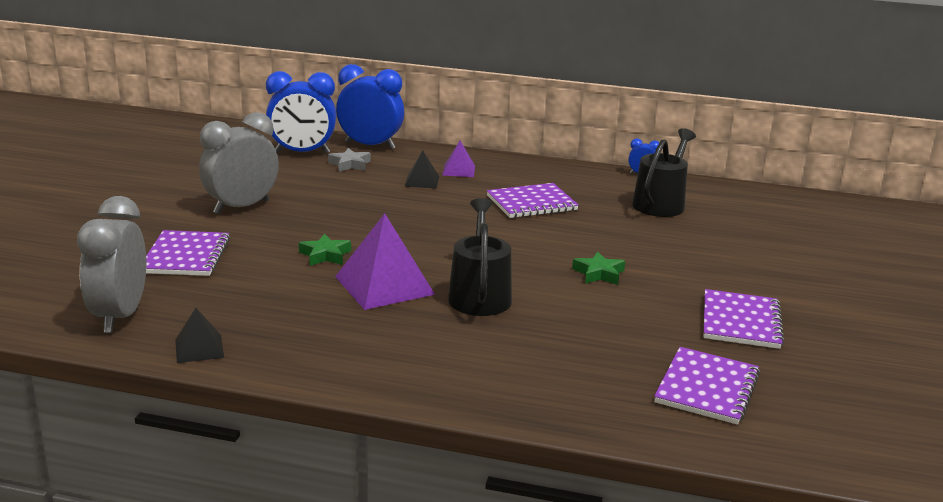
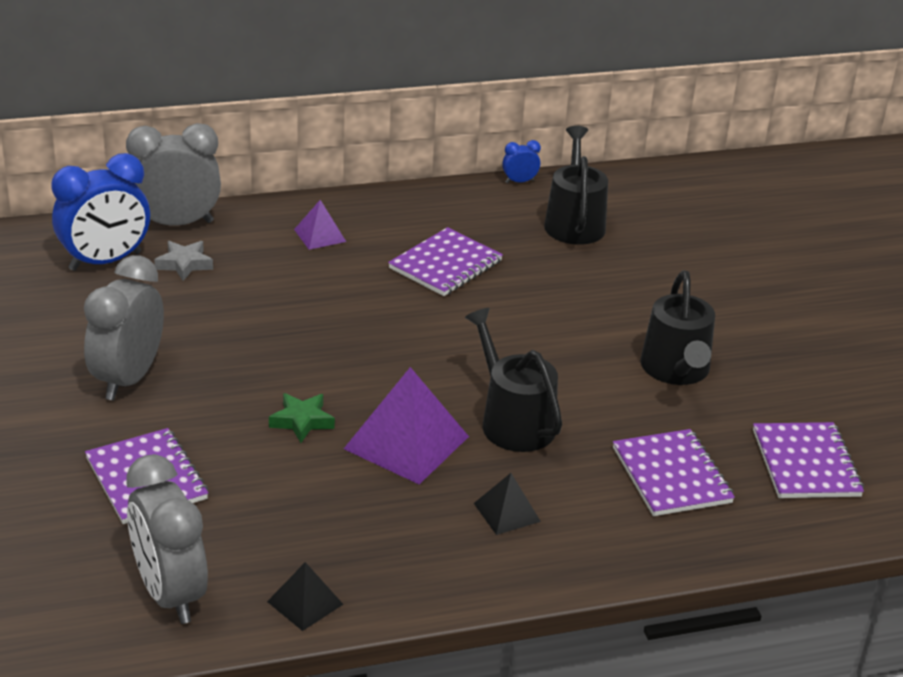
camera: 30 degrees left, 10 degrees up
blue clock [336,64,404,150] -> grey clock [126,123,221,226]
black pyramid [404,150,439,189] -> black pyramid moved to [474,473,541,535]
green star [572,251,625,285] -> none
purple notebook [704,289,784,349] -> purple notebook moved to [613,429,735,516]
none -> black watering can [641,270,715,385]

